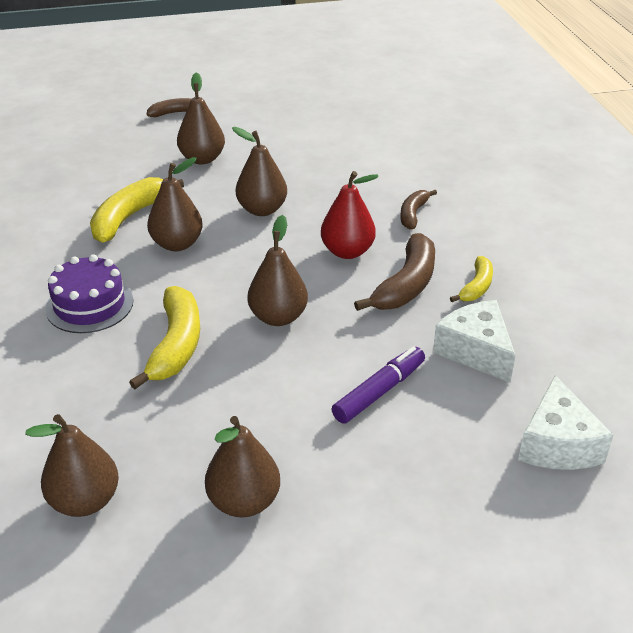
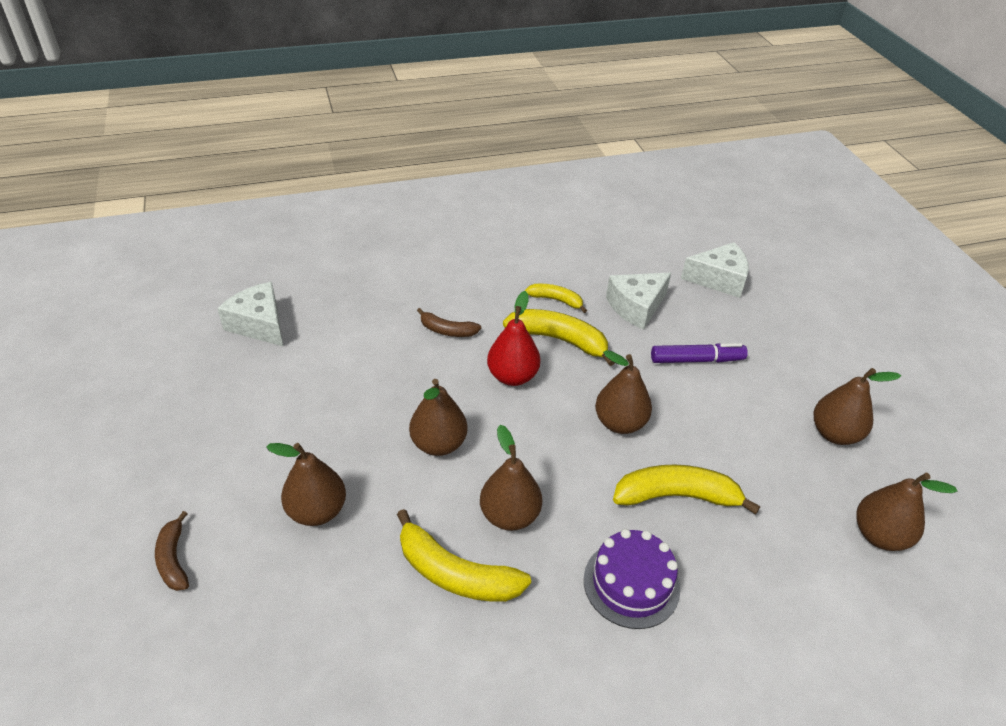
camera: 95 degrees left, 5 degrees up
purple marker [332,346,425,424] -> purple marker turned 135 degrees clockwise [651,343,748,363]
brown banana [354,233,435,311] -> yellow banana [503,309,615,366]
none -> white cheese [217,282,283,346]

